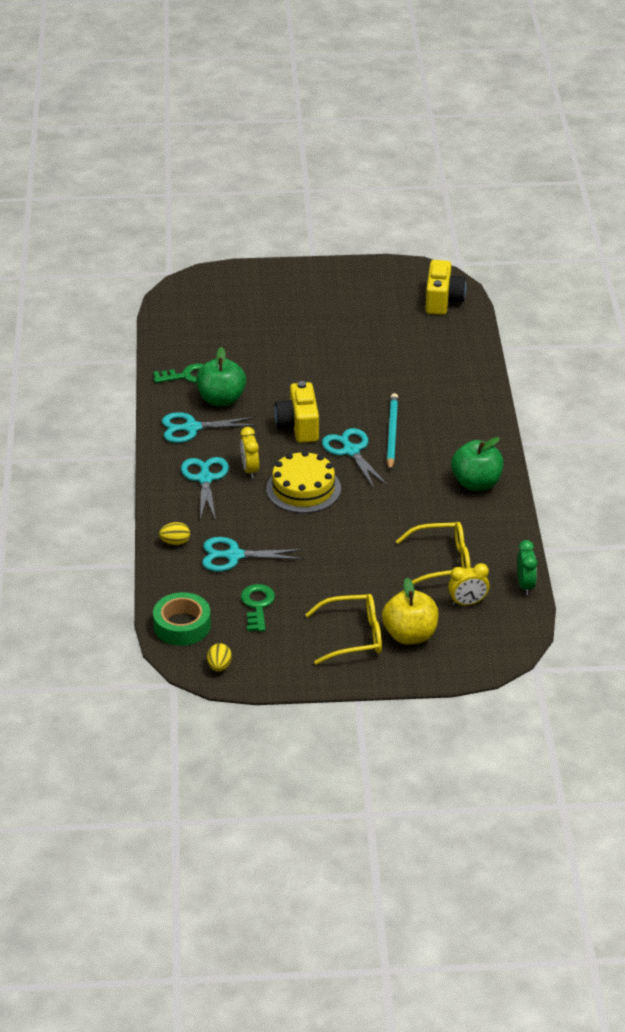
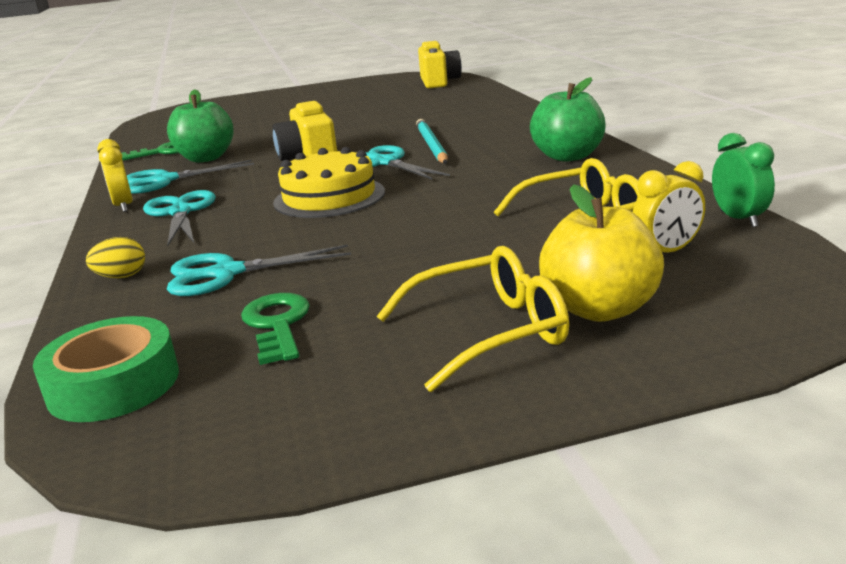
camera: 10 degrees left, 15 degrees down
yellow egg [207,643,232,672] -> none
yellow clock [240,427,259,479] -> yellow clock moved to [97,139,133,212]

